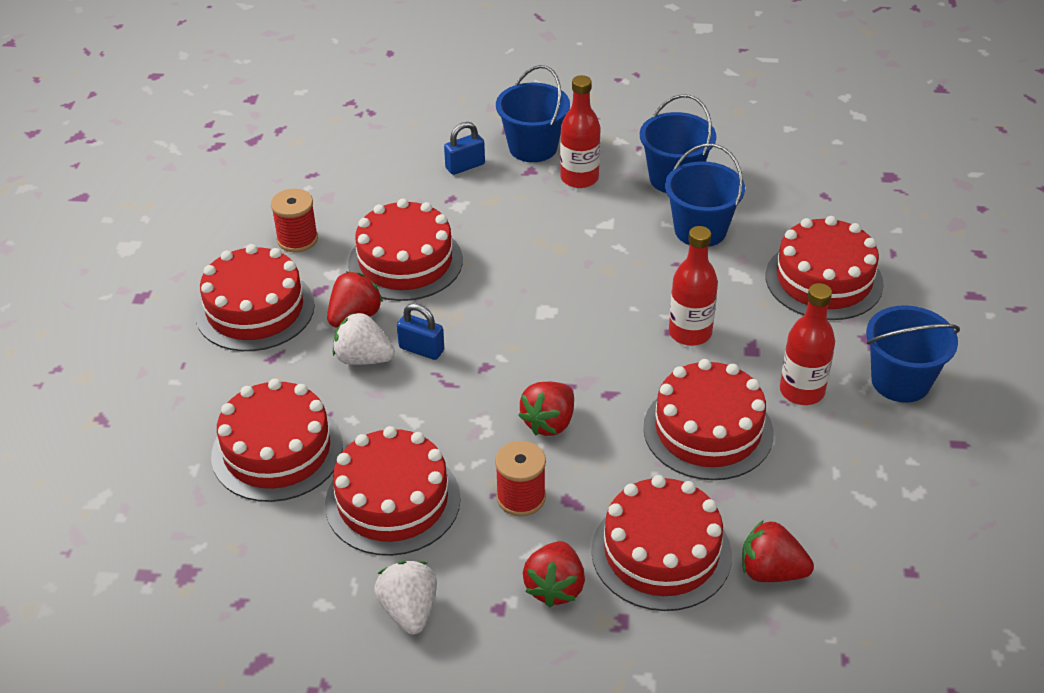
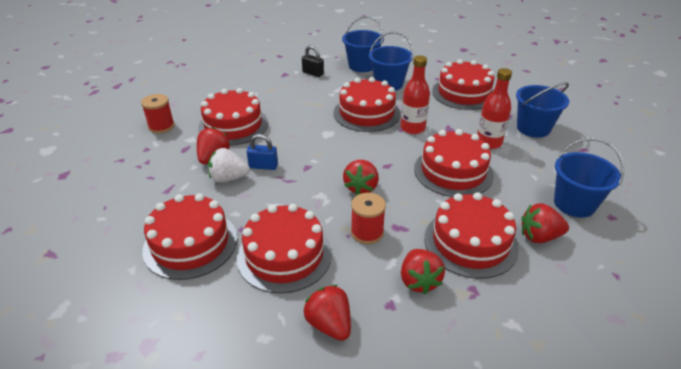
camera: 20 degrees left, 5 degrees down
red cake [195,244,315,351] -> red cake moved to [333,77,401,132]
white strawberry [374,561,437,634] -> red strawberry [303,285,351,341]
blue padlock [444,122,485,175] -> none
blue bucket [496,65,570,162] -> blue bucket moved to [554,138,624,218]
red bottle [560,75,601,188] -> black padlock [302,45,324,77]

